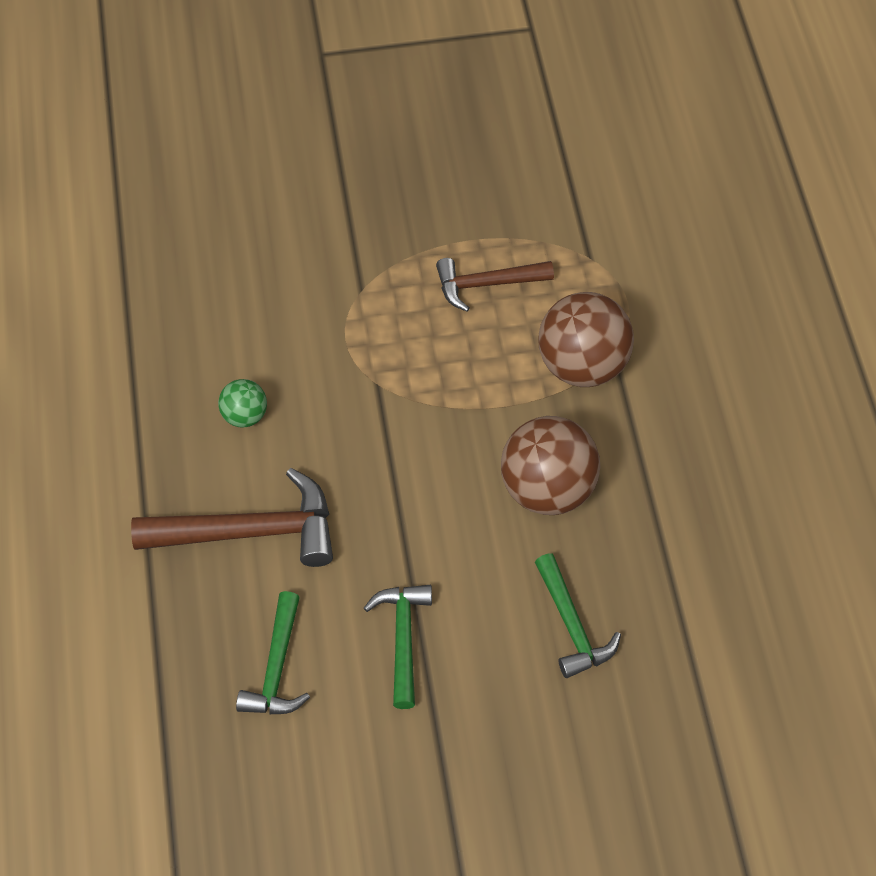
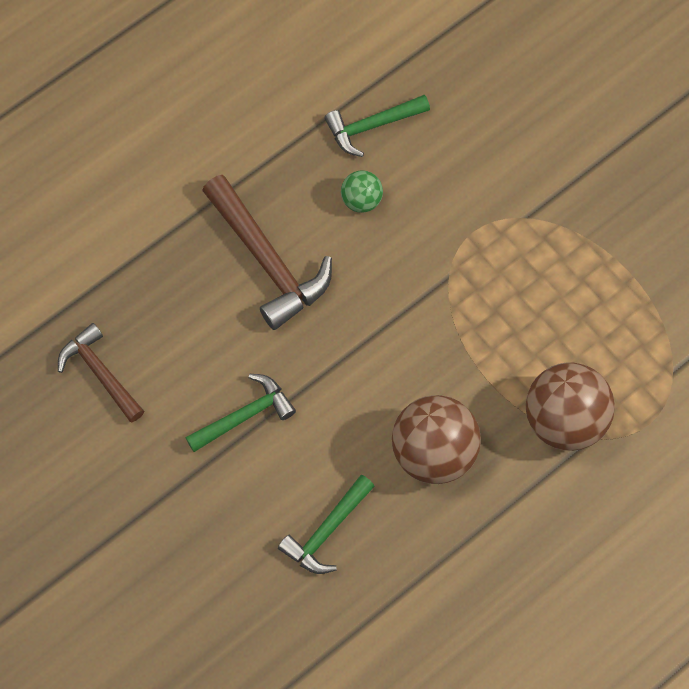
camera: 60 degrees right, 10 degrees up
green hammer [236,591,310,715] -> green hammer moved to [324,95,430,157]
brown hammer [436,258,554,312] -> brown hammer moved to [58,323,144,422]

